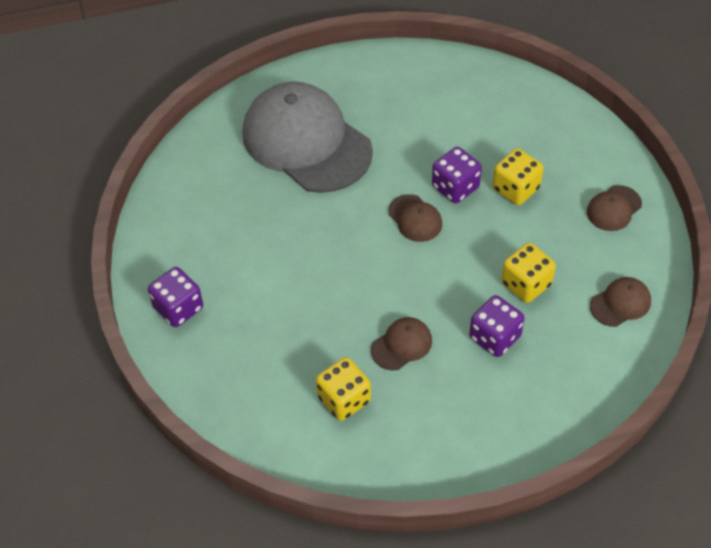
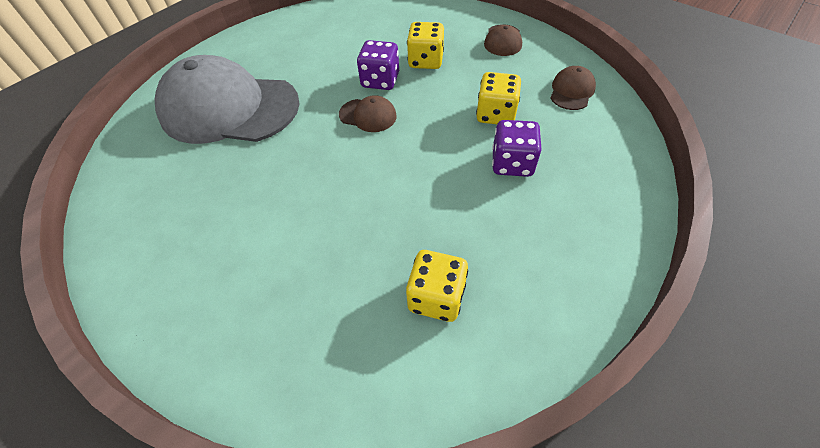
camera: 35 degrees left, 0 degrees up
purple dice [148,267,203,327] -> none
brown cap [371,317,432,370] -> none

